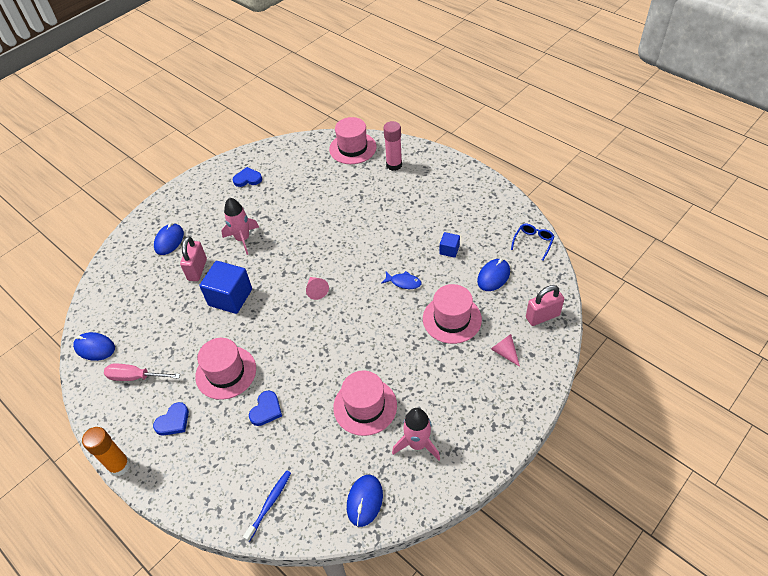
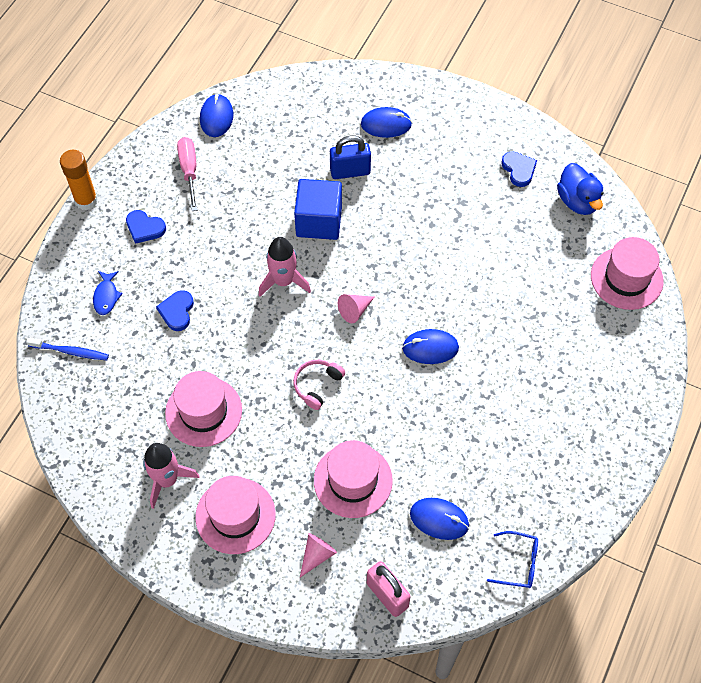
camera: 70 degrees right, 10 degrees up
pink padlock [180,236,207,281] -> blue padlock [330,136,371,179]
pink hat [195,338,256,400] -> pink hat moved to [195,476,276,554]
pink rocket [221,197,259,255] -> pink rocket moved to [259,237,311,297]
blue heart [249,391,282,426] -> blue heart turned 90 degrees clockwise [156,290,194,331]
blue mouse [347,475,383,527] -> blue mouse moved to [402,329,459,364]
blue fish [381,271,422,289] -> blue fish moved to [93,271,123,315]
pink glue stick [383,121,402,171] -> none
blue cube [440,232,460,258] -> none
none -> pink headphones [293,360,345,410]
none -> blue duck [557,163,604,215]

